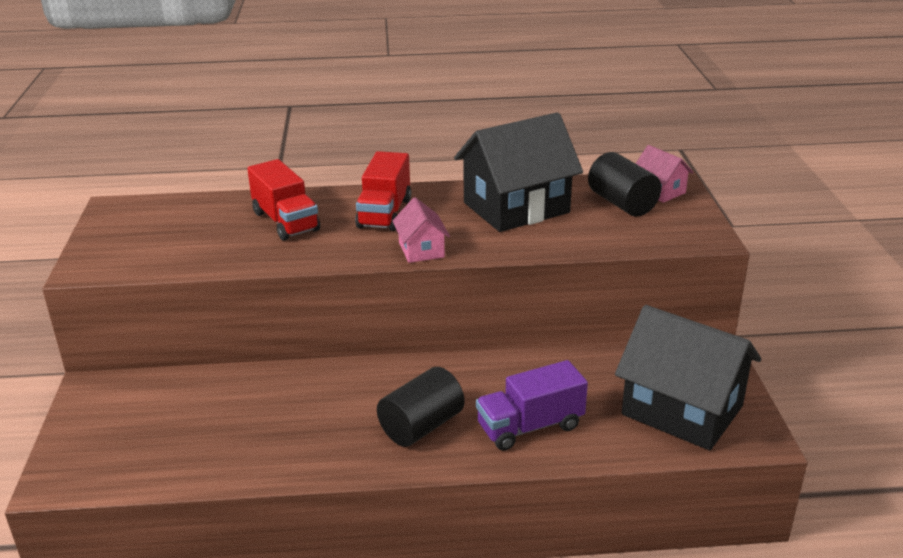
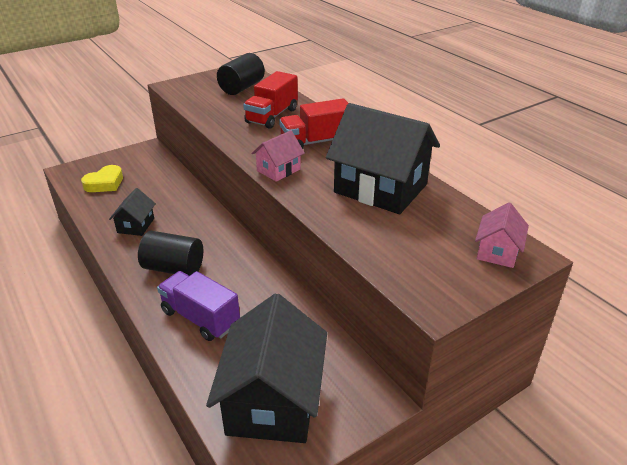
camera: 60 degrees right, 5 degrees up
black cylinder [588,152,661,216] -> black cylinder moved to [217,53,265,95]
none -> yellow heart [81,165,123,192]
none -> black house [109,188,156,236]

